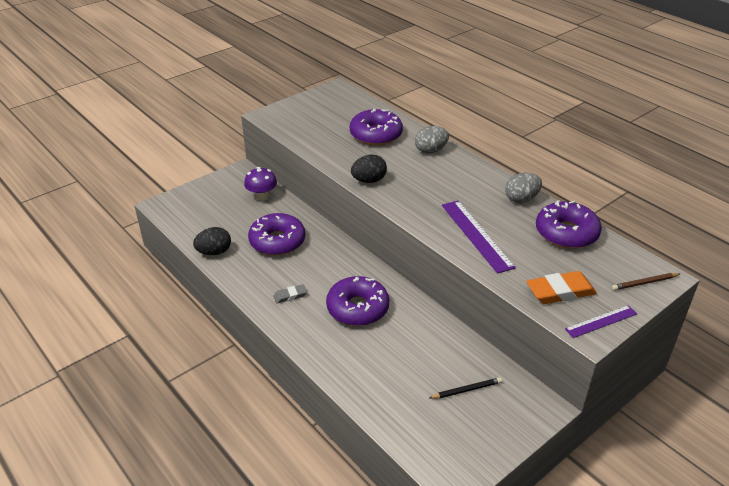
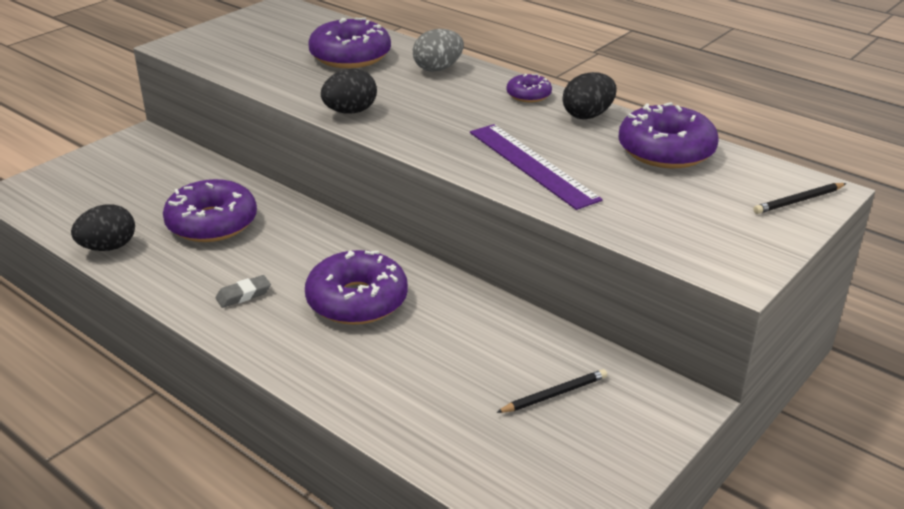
camera: 10 degrees left, 5 degrees down
purple mushroom [244,167,277,201] -> none
grey egg [505,173,542,203] -> black egg [563,72,617,119]
orange eraser [526,271,597,304] -> none
purple ruler [565,305,637,338] -> none
brown pencil [612,273,680,290] -> black pencil [753,183,847,214]
none -> purple donut [507,74,552,102]

